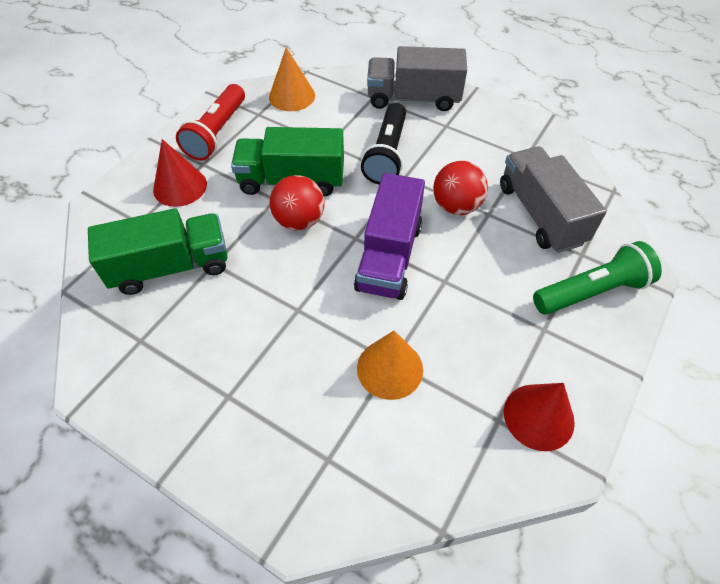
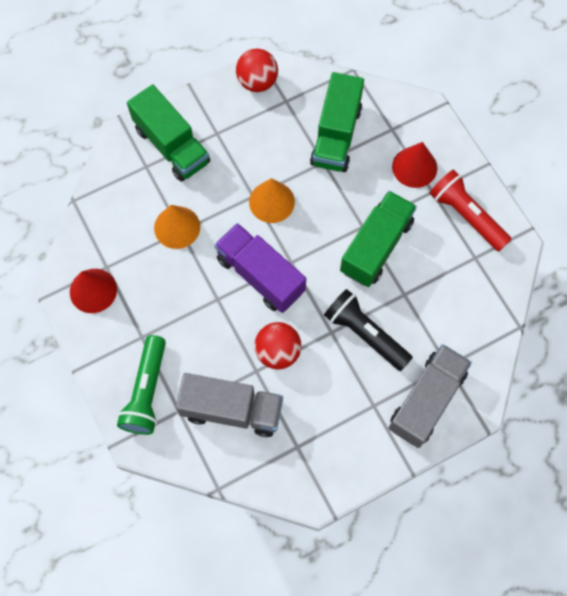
camera: 120 degrees right, 15 degrees up
orange cone [269,47,315,111] -> orange cone moved to [249,178,295,223]
red ball [270,175,325,231] -> red ball moved to [236,49,278,92]
none -> green truck [127,84,210,182]

